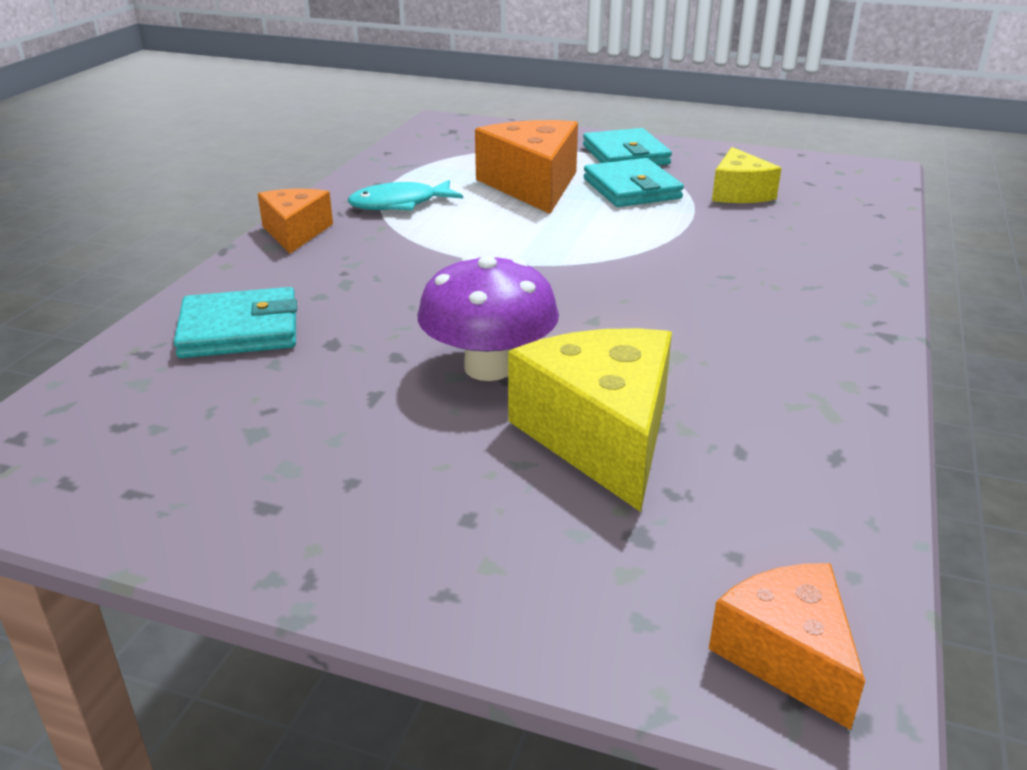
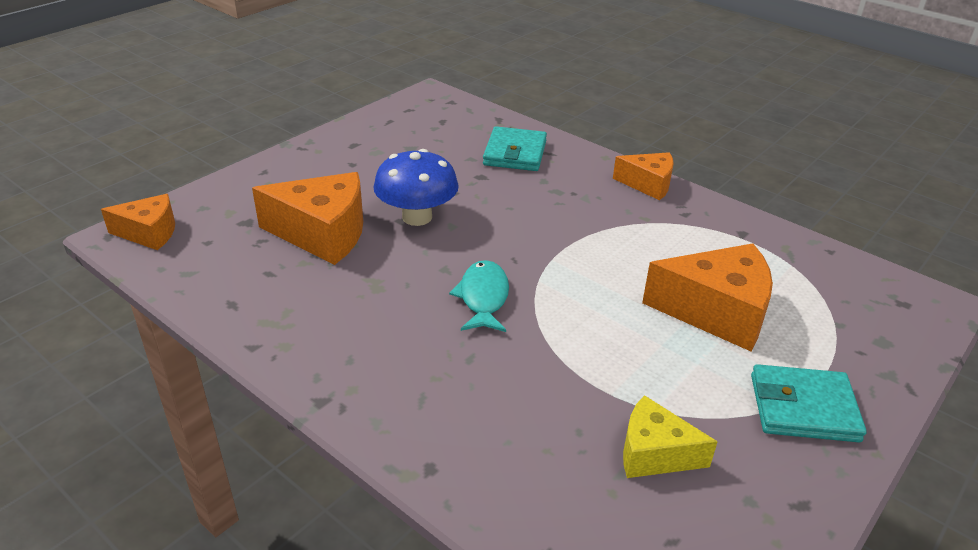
camera: 110 degrees right, 5 degrees up
turquoise fish [348,180,463,211] -> turquoise fish moved to [449,260,509,332]
purple mushroom [418,255,559,381] -> blue mushroom [373,149,459,226]
yellow cheese [508,328,672,512] -> orange cheese [252,172,363,265]
turquoise wallet [584,158,684,207] -> none

